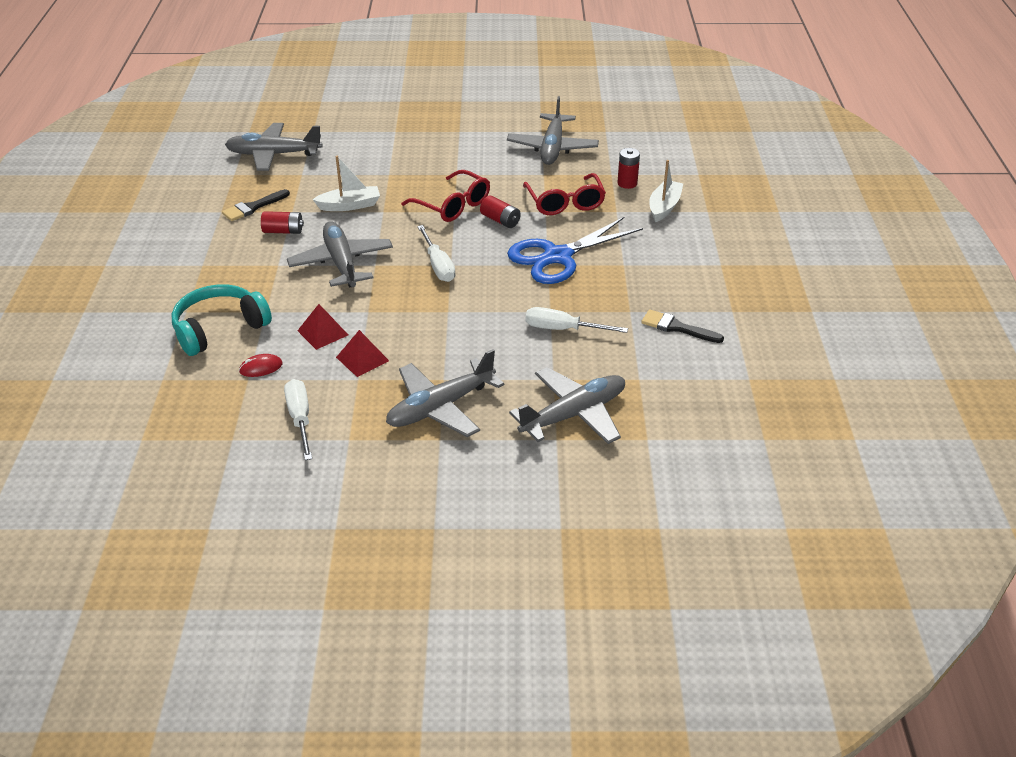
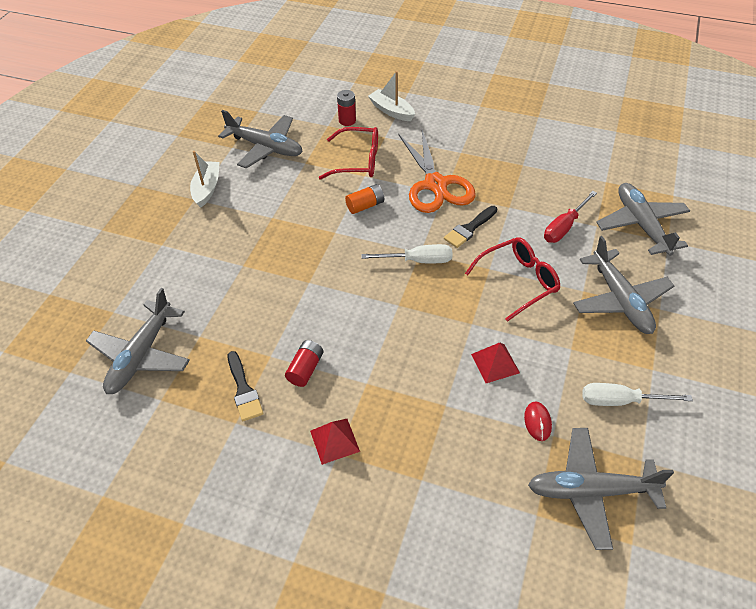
camera: 70 degrees left, 10 degrees up
turquoise headphones [171,284,272,356] -> none
grey plane [287,221,393,288] -> grey plane moved to [528,428,674,550]
white boat [312,156,380,211] -> white boat moved to [190,151,220,208]
red pyramid [336,330,389,377] -> red pyramid moved to [310,419,360,465]
red glasses [401,170,490,222] -> red glasses moved to [465,237,560,322]
red battery [480,196,521,228] -> orange battery [345,184,384,214]
blue scissors [507,217,643,284] -> orange scissors [398,130,475,213]
white screwdriver [526,307,628,333] -> none
black brush [641,309,724,343] -> black brush moved to [444,206,497,248]
none -> red screwdriver [544,191,597,243]

